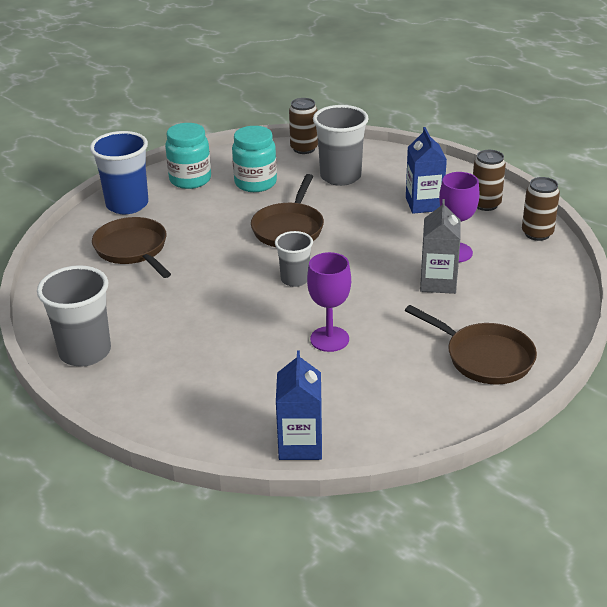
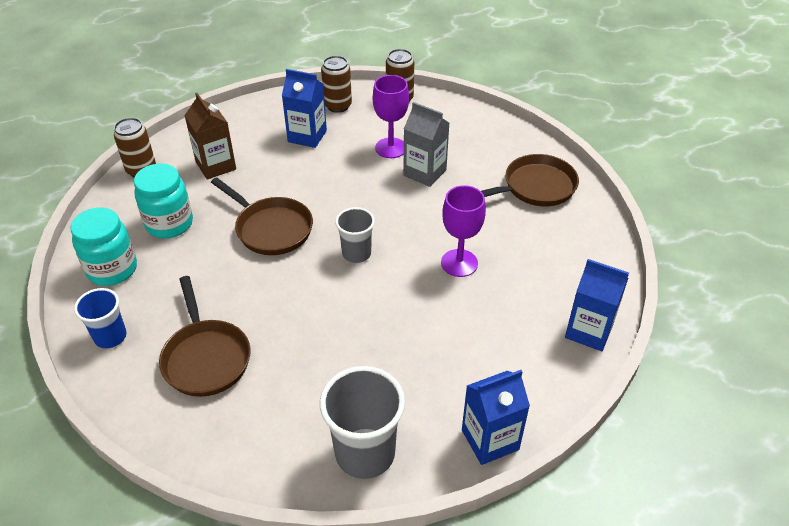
camera: 65 degrees left, 10 degrees up
blue cup [90,131,149,214] -> blue cup [74,288,127,349], size x0.60
brown pan [92,217,171,278] -> brown pan turned 105 degrees counterclockwise [159,276,251,397]
grey cup [313,105,369,186] -> brown carton [184,93,236,180]
none -> blue carton [462,370,530,465]

